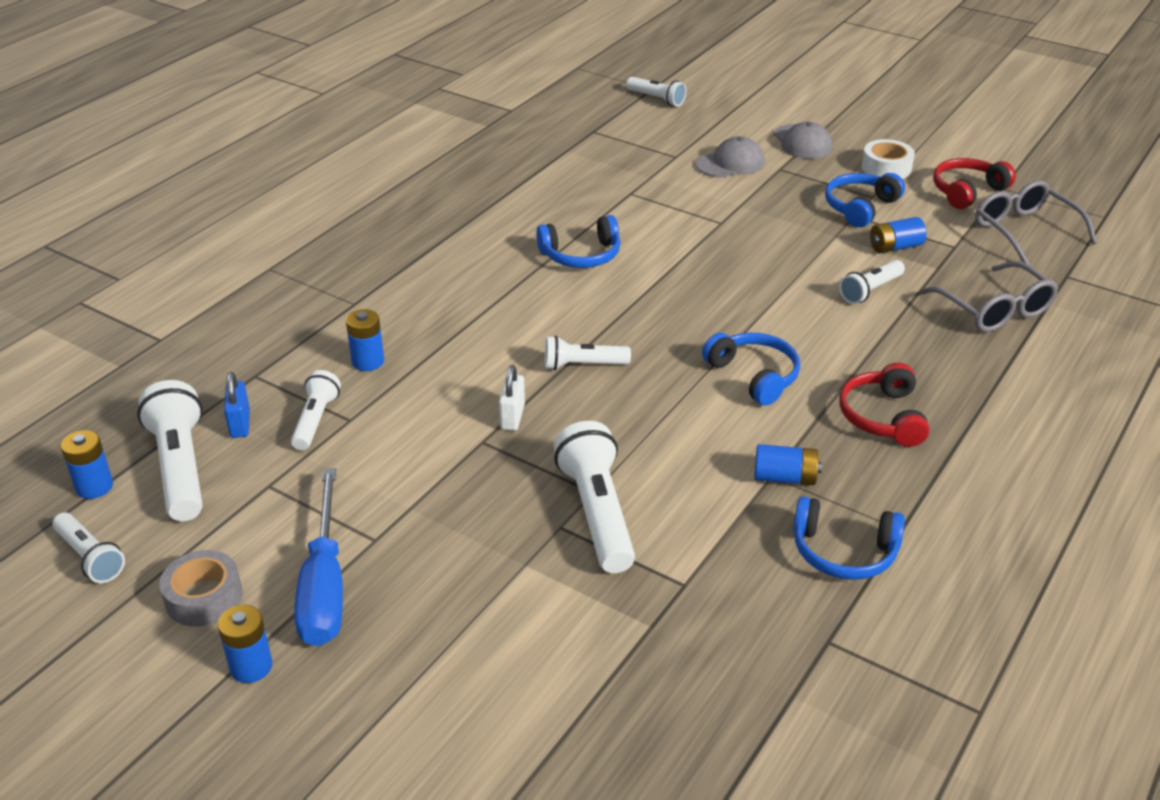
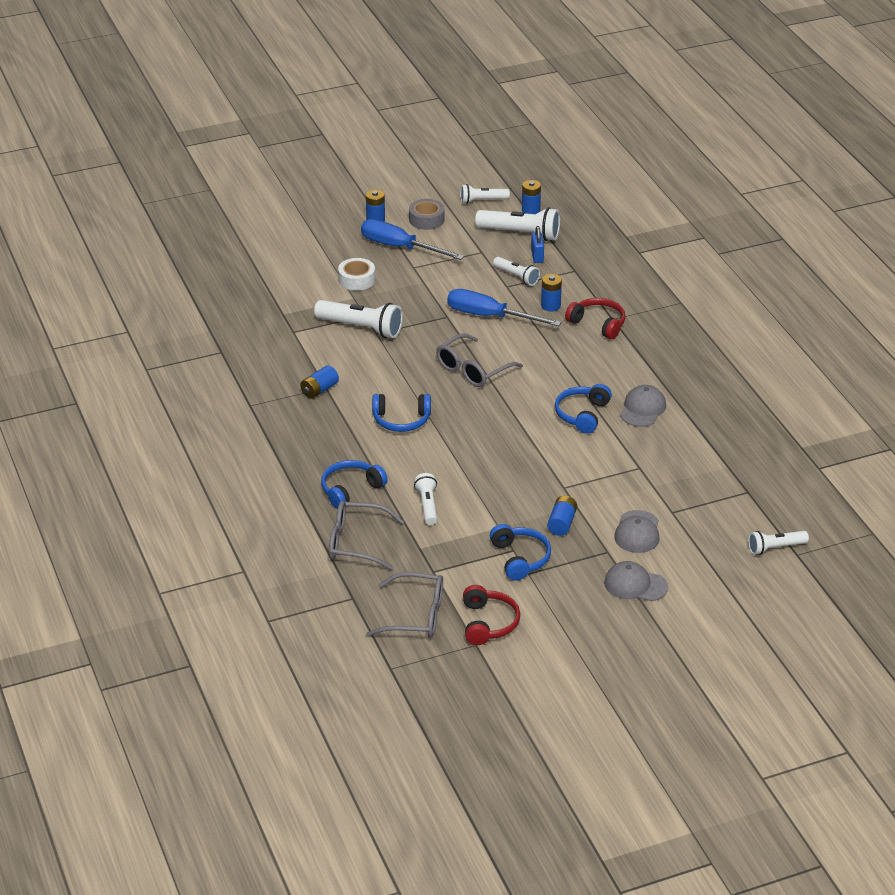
camera: 125 degrees right, 0 degrees up
blue padlock [224,372,250,438] -> blue padlock turned 60 degrees clockwise [531,226,544,263]
white padlock [499,365,525,431] -> none
white flashlight [545,336,631,370] -> grey glasses [436,334,523,387]
blue headphones [793,496,905,580] -> blue headphones moved to [321,460,388,509]
red headphones [839,362,930,447] -> red headphones moved to [565,298,626,339]
white tape [862,139,915,179] -> white tape moved to [338,258,375,291]
blue battery [870,217,927,253] -> blue battery moved to [547,496,577,536]
none -> blue screwdriver [447,289,561,326]
none -> grey cap [620,385,666,427]

